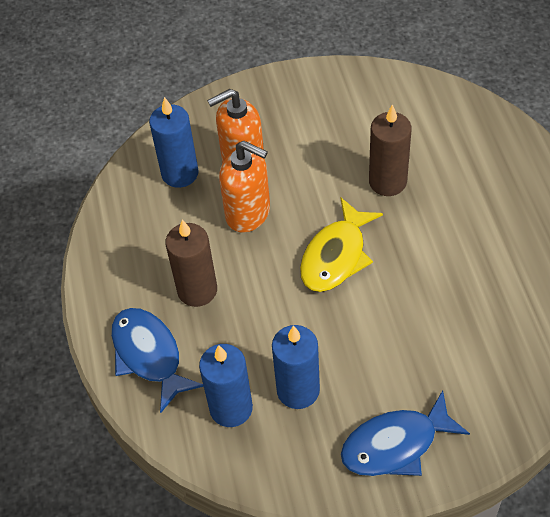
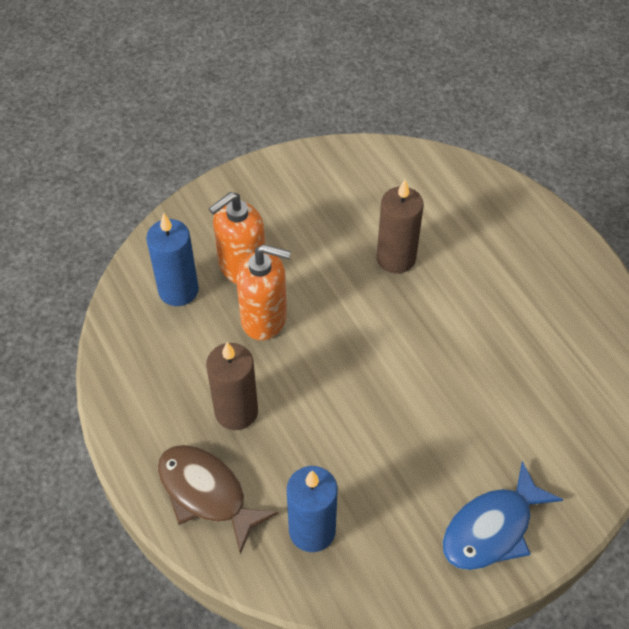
camera: 20 degrees left, 0 degrees up
blue fish [111,308,204,413] -> brown fish [158,445,279,554]
blue candle [272,325,320,409] -> none
yellow fish [300,198,383,292] -> none

